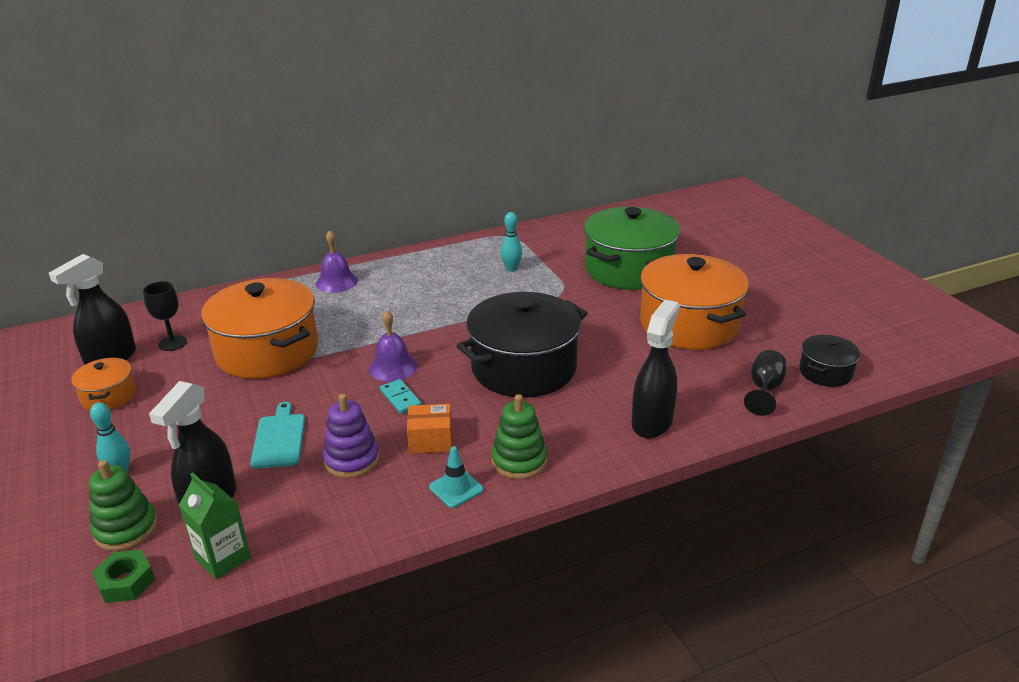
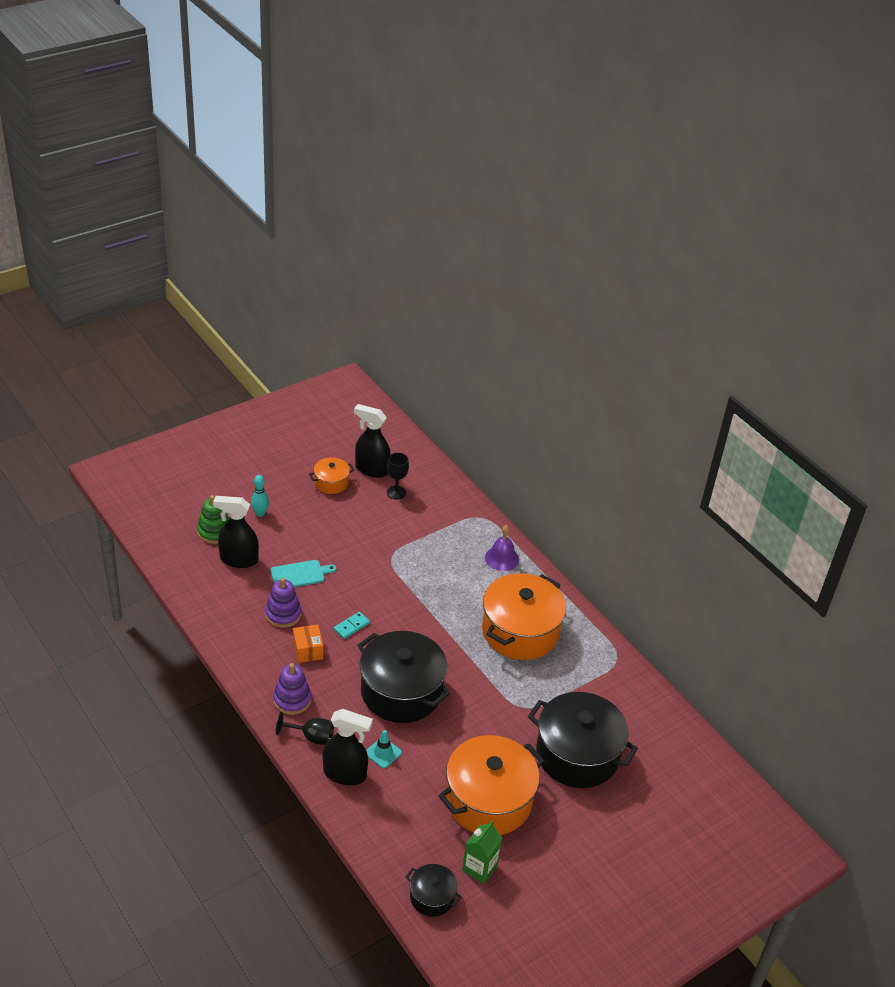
camera: 75 degrees right, 10 degrees up
green nut [92,549,155,603] -> none
green carton [179,472,251,580] -> green carton moved to [462,821,502,884]
orange pot [201,278,318,379] -> orange pot moved to [482,573,566,660]
purple bell [369,310,417,382] -> none
turquoise traffic cone [429,446,483,508] -> turquoise traffic cone moved to [366,730,402,768]
green stacking toy [491,394,547,479] -> purple stacking toy [273,663,311,715]
turquoise bowling pin [500,212,522,272] -> none
green pot [584,207,680,290] -> black pot [528,692,638,788]
black goblet [744,350,787,416] -> black goblet moved to [276,712,334,745]

